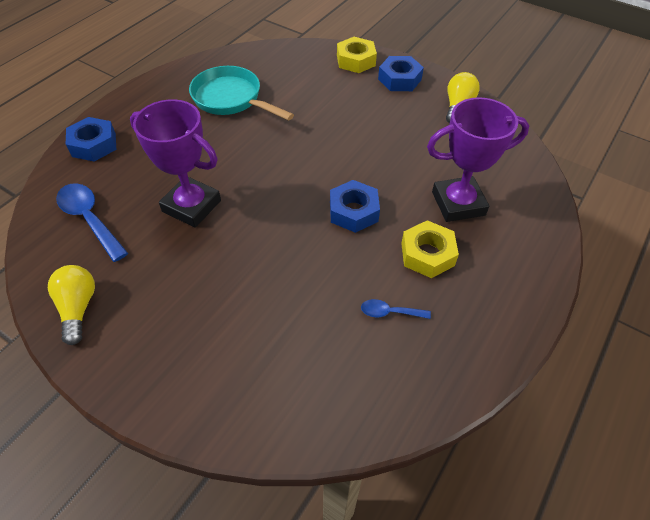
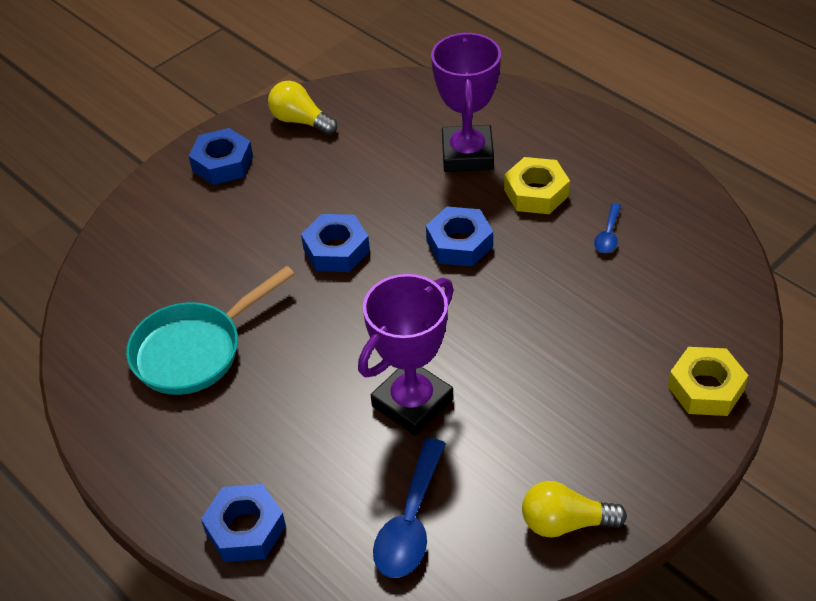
camera: 75 degrees left, 5 degrees down
blue spoon [56,183,128,262] -> blue spoon turned 45 degrees counterclockwise [373,438,446,578]
yellow nut [337,37,377,73] -> yellow nut moved to [668,347,748,416]
none -> blue nut [301,214,370,272]

